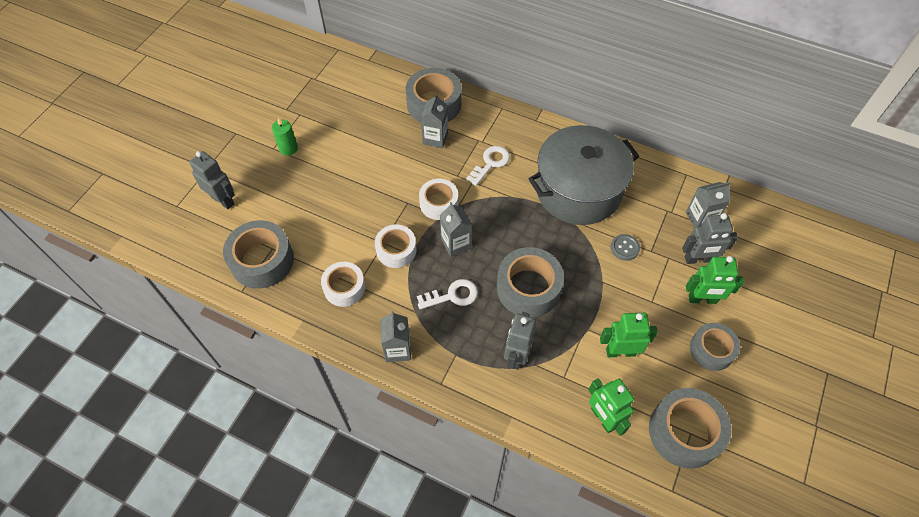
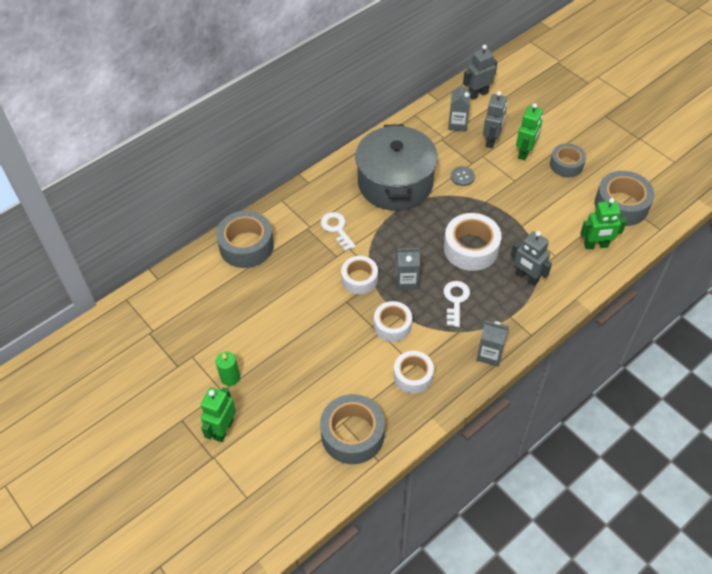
camera: 65 degrees left, 5 degrees down
grey robot [189,151,235,209] -> grey robot moved to [463,45,497,100]
grey carton [421,94,448,148] -> none
grey tape [497,247,564,317] -> white tape [444,213,502,271]
green robot [600,313,658,357] -> green robot moved to [201,387,236,442]

